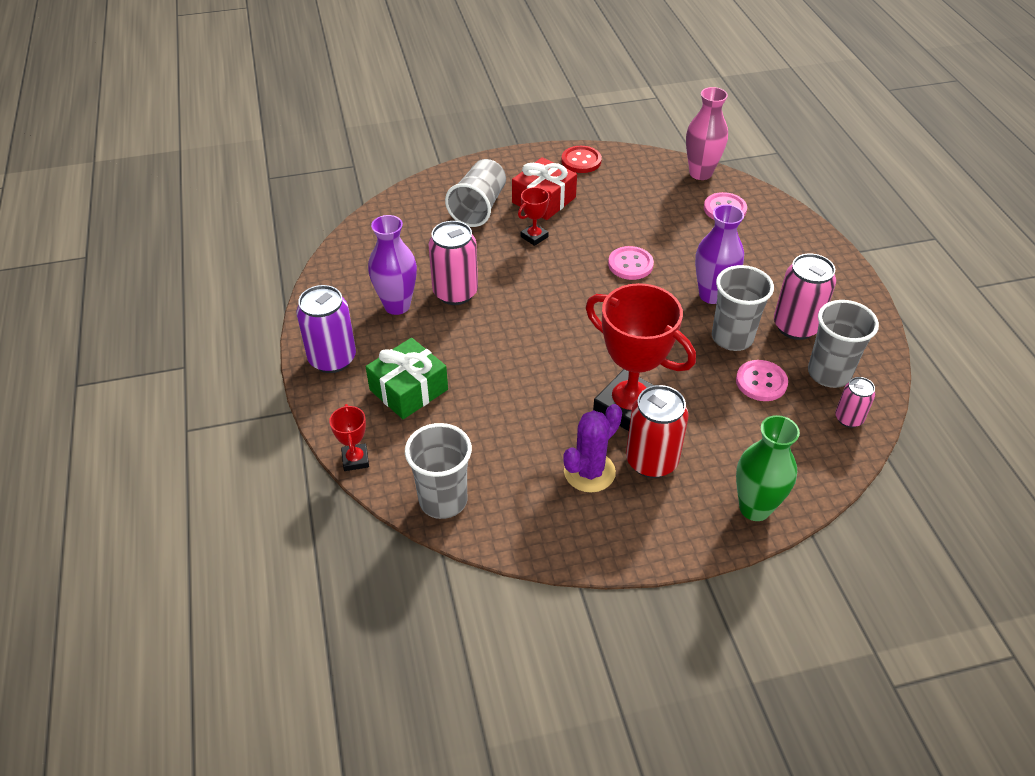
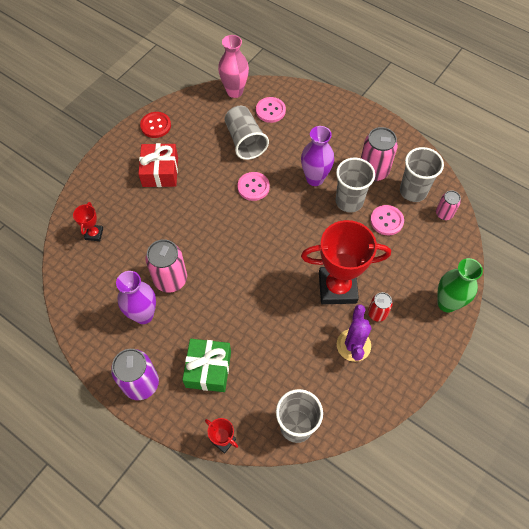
camera: 40 degrees left, 15 degrees up
grey cup [445,159,506,227] -> grey cup moved to [225,106,269,160]
red trophy [518,187,552,246] -> red trophy moved to [73,202,103,241]
red can [626,385,689,478] -> red can [368,292,393,322], size x0.57

